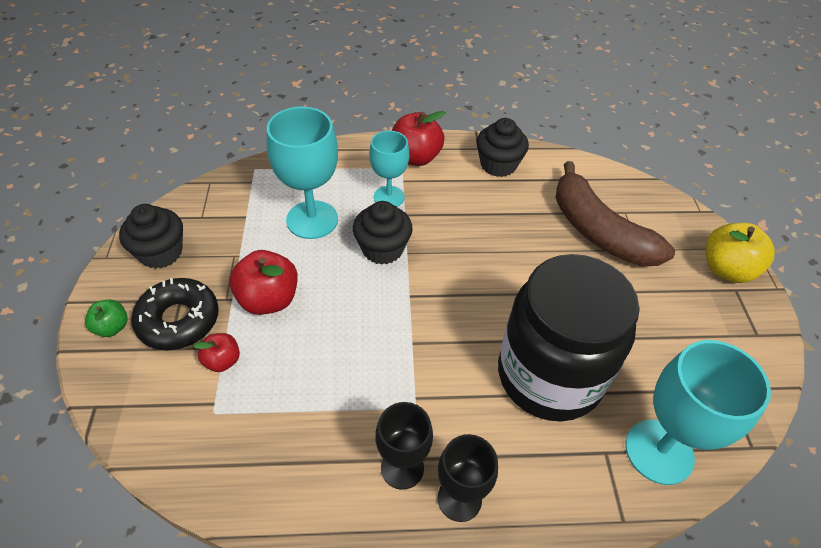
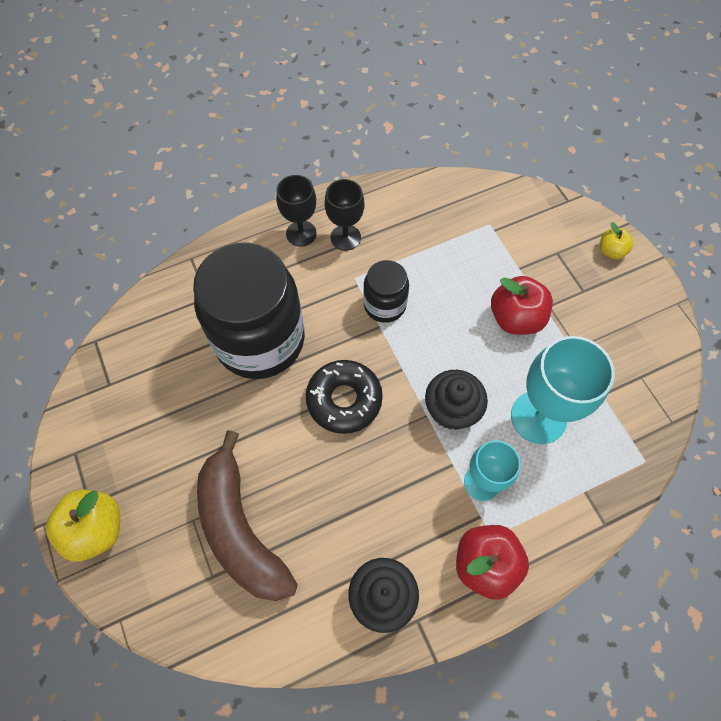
camera: 160 degrees right, 15 degrees up
green apple [85,300,128,337] -> yellow apple [600,222,634,259]
black cupcake [119,204,183,269] -> none
black donut [131,278,219,350] -> black donut moved to [306,360,383,434]
red apple [193,333,240,372] -> none
brown banana [555,161,675,266] -> brown banana turned 150 degrees counterclockwise [197,430,298,601]
turquoise goblet [625,340,771,485] -> none
none -> black jar [363,260,409,323]

